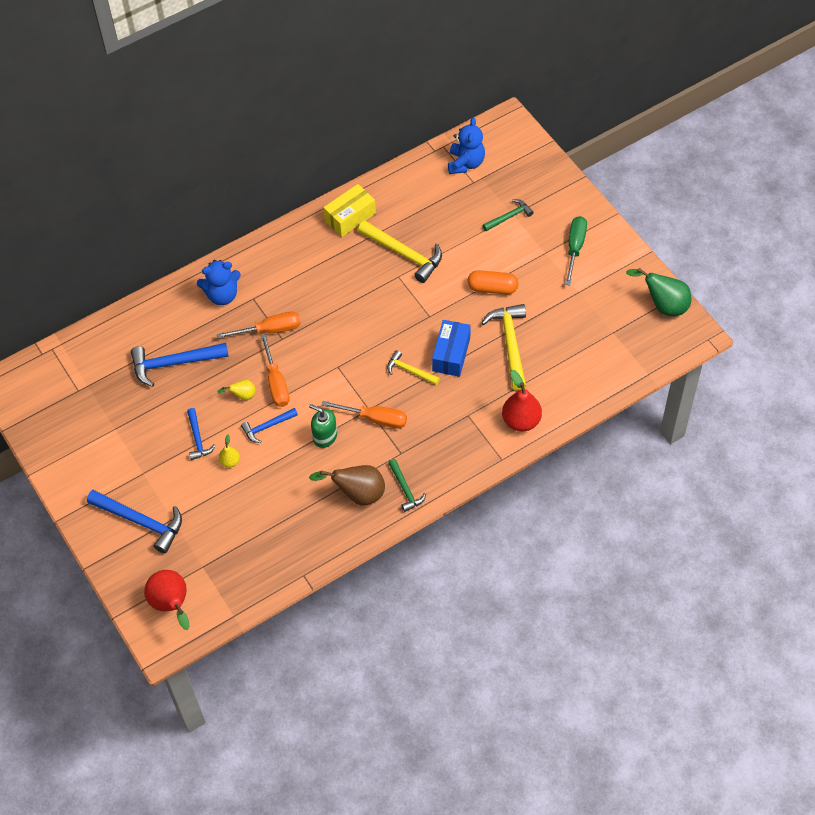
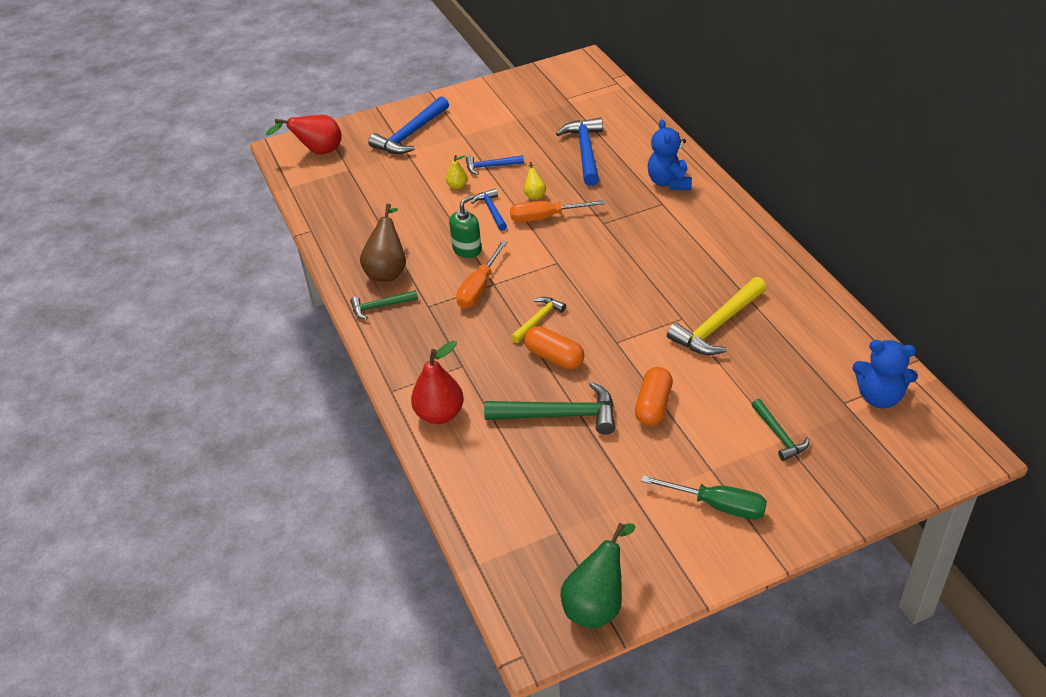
camera: 100 degrees right, 15 degrees down
orange screwdriver [217,312,301,339] -> none
yellow box [323,184,376,237] -> none
blue box [432,320,471,377] -> orange capsule [524,326,584,370]
yellow hammer [481,304,526,391] -> green hammer [484,382,615,435]

